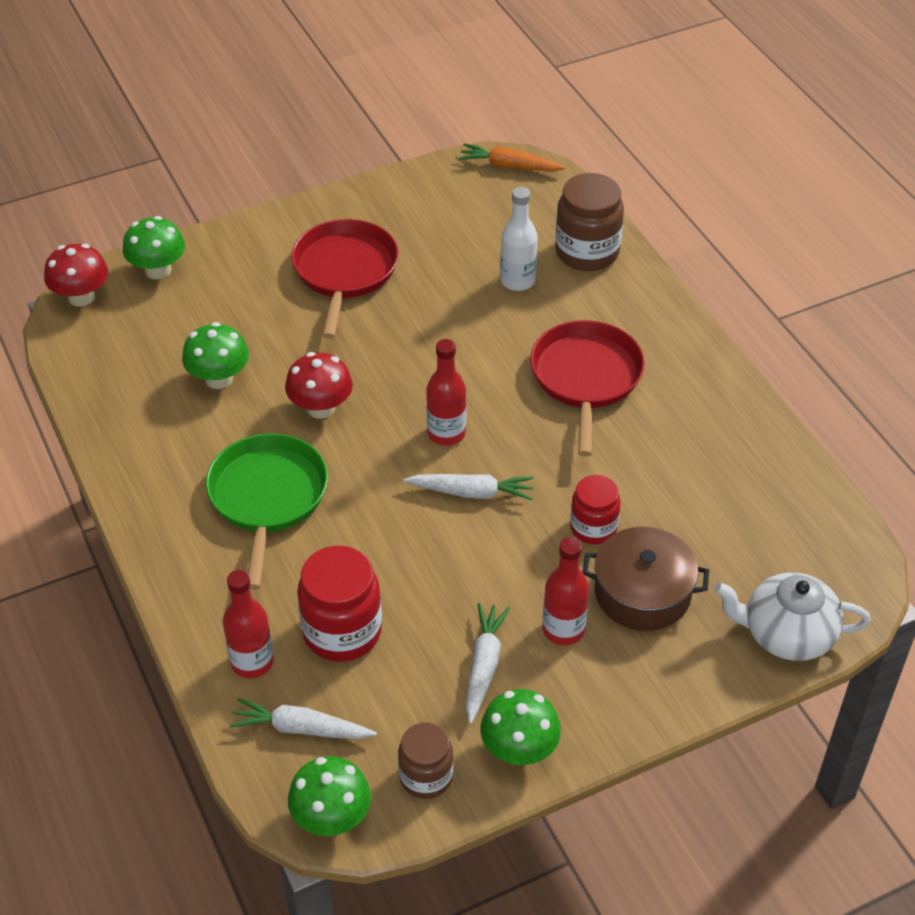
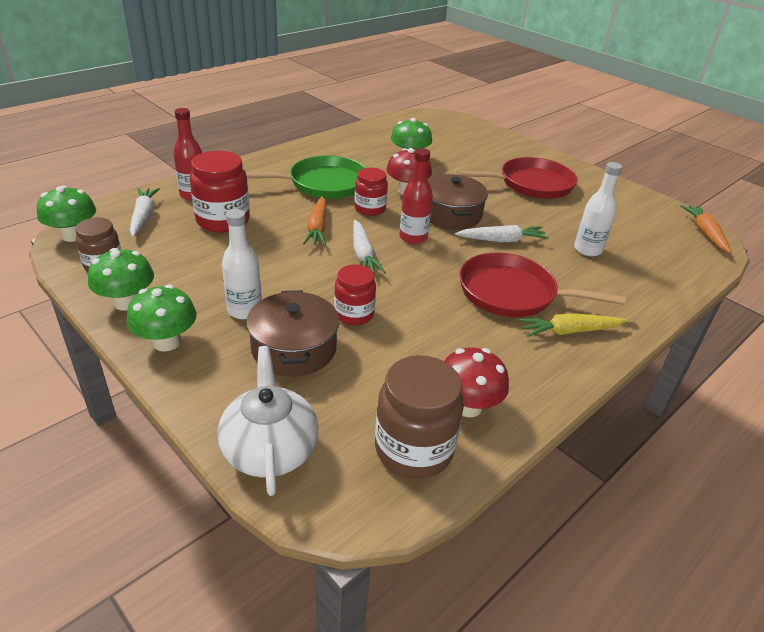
camera: 70 degrees right, 10 degrees down
red mushroom [44,244,108,306] -> red mushroom moved to [444,347,509,417]
green mushroom [123,216,185,279] -> green mushroom moved to [127,285,197,352]
white carrot [466,603,510,724] -> white carrot moved to [455,225,549,242]
red pan [530,320,645,457] -> red pan turned 150 degrees counterclockwise [459,253,626,317]
red bottle [543,537,589,645] -> white bottle [222,209,262,319]
brown jar [555,173,624,271] -> brown jar moved to [375,355,464,479]
none -> orange carrot [303,196,326,246]
none -> red jar [354,168,388,216]
none -> brown pot [428,174,488,229]
none -> yellow carrot [519,313,628,337]

